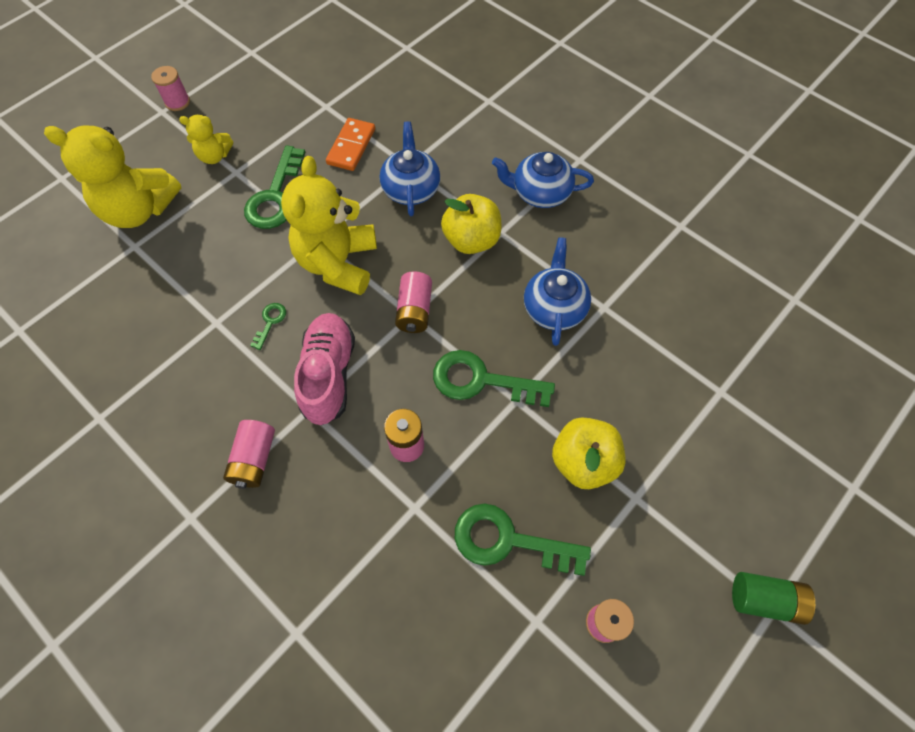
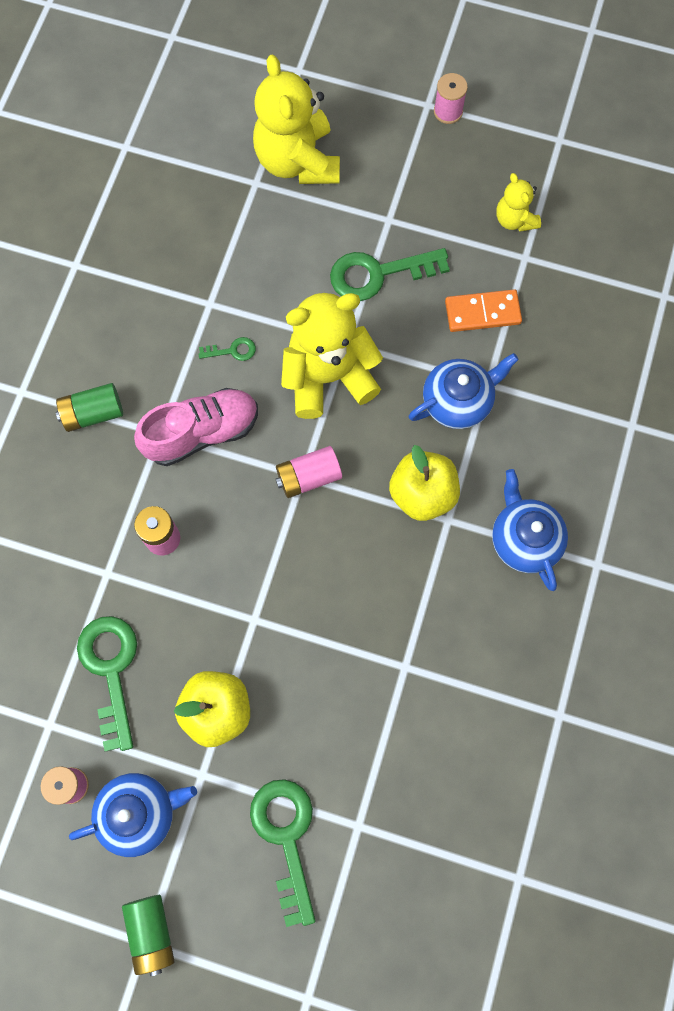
camera: 65 degrees right, 10 degrees up
yellow teddy bear [179,115,233,164] -> yellow teddy bear moved to [496,173,541,232]
pink battery [223,420,275,489] -> green battery [56,383,123,432]
green key [433,350,555,407] -> green key moved to [250,779,316,927]
blue teapot [524,237,591,346] -> blue teapot moved to [69,773,197,857]

